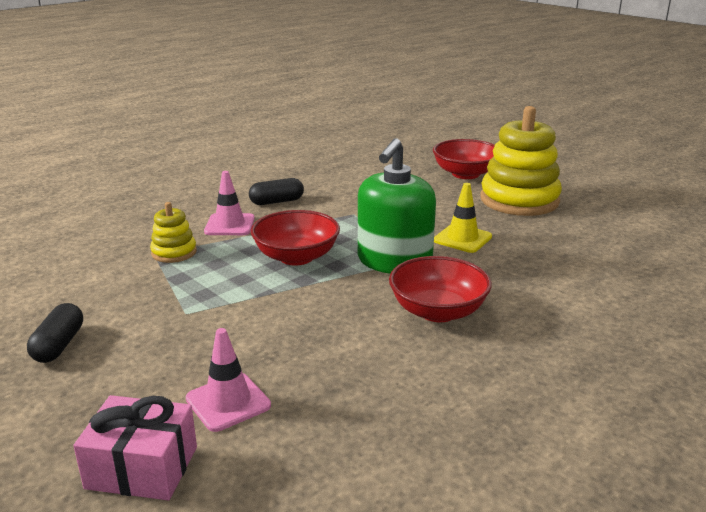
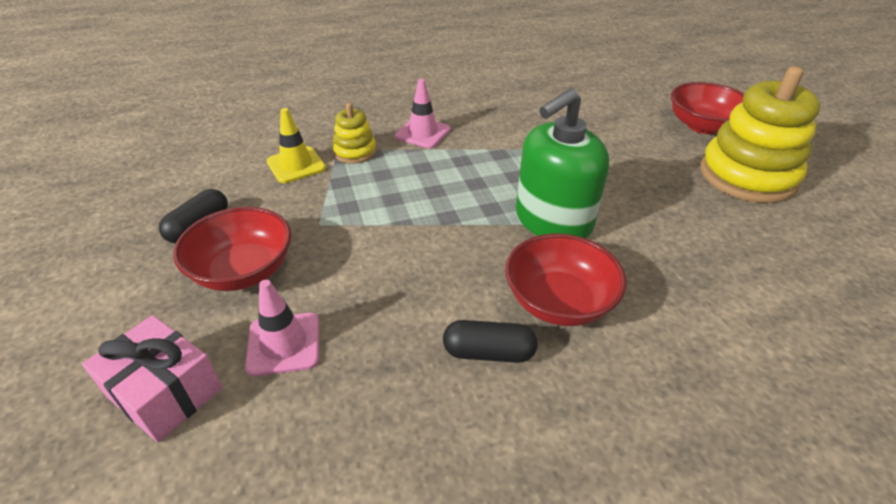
camera: 25 degrees right, 15 degrees up
black capsule [249,178,304,205] -> black capsule moved to [443,320,538,363]
red bowl [251,210,340,265] -> red bowl moved to [173,207,291,291]
yellow traffic cone [434,183,492,253] -> yellow traffic cone moved to [267,108,326,183]

